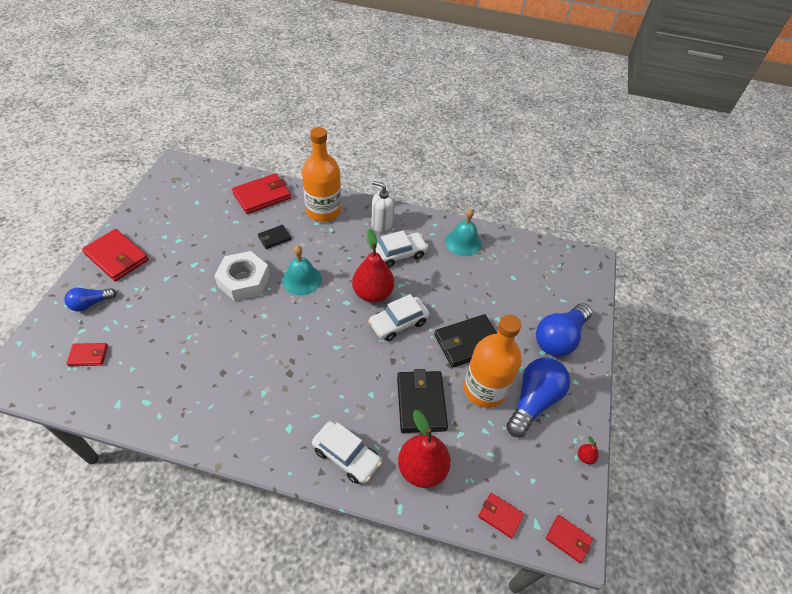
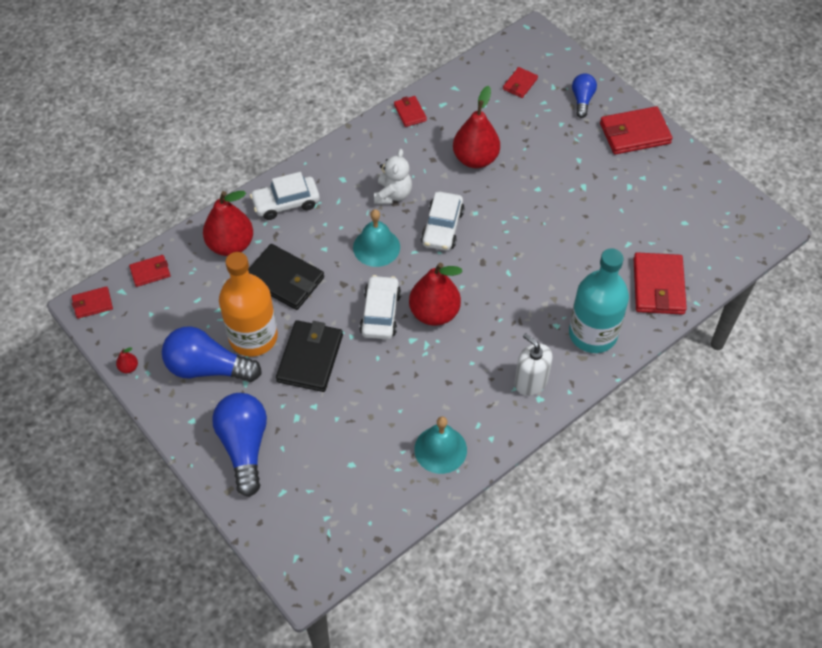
camera: 130 degrees right, 5 degrees up
white nut [214,251,270,301] -> none
black wallet [258,225,291,249] -> none
turquoise bell [282,245,322,295] -> turquoise bell moved to [353,209,400,267]
orange bottle [302,127,341,222] -> turquoise bottle [569,248,629,353]
white soap dispenser [371,181,395,232] -> white soap dispenser turned 105 degrees counterclockwise [514,333,553,396]
white car [372,231,428,268] -> white car moved to [421,192,464,251]
blue light bulb [506,358,570,437] -> blue light bulb turned 120 degrees clockwise [162,326,262,382]
none -> white teddy bear [374,149,412,204]
none -> red wallet [394,96,427,127]
none -> red pear [453,86,500,168]

